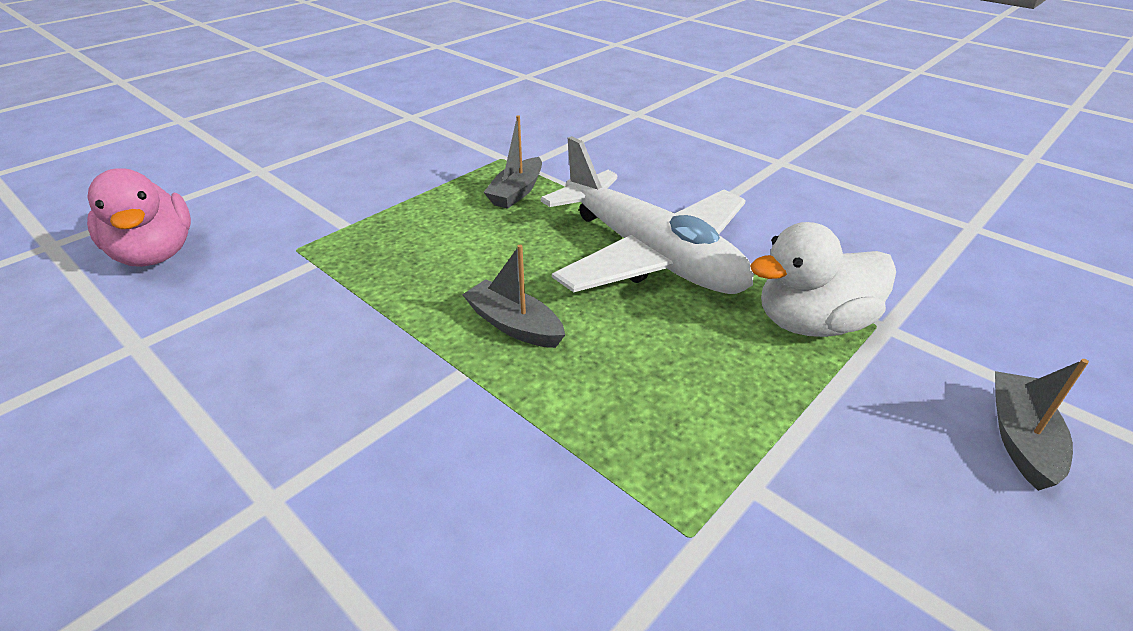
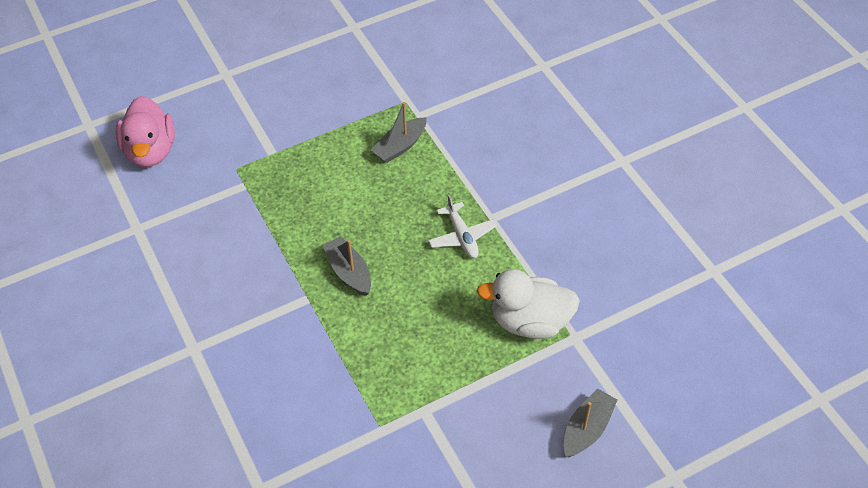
camera: 20 degrees right, 15 degrees up
white plane [541,136,754,294] -> white plane [428,195,497,258], size x0.42

